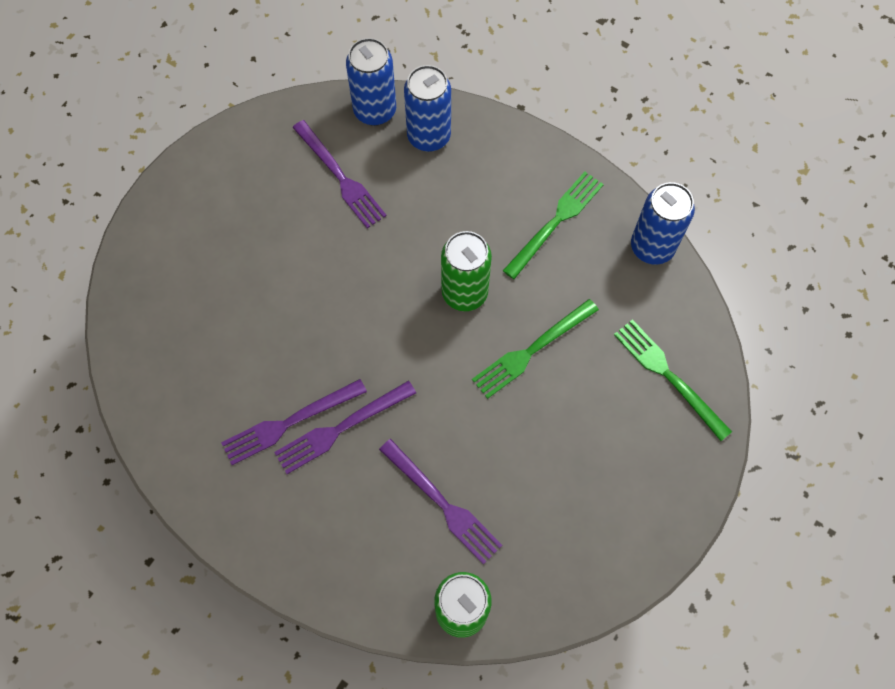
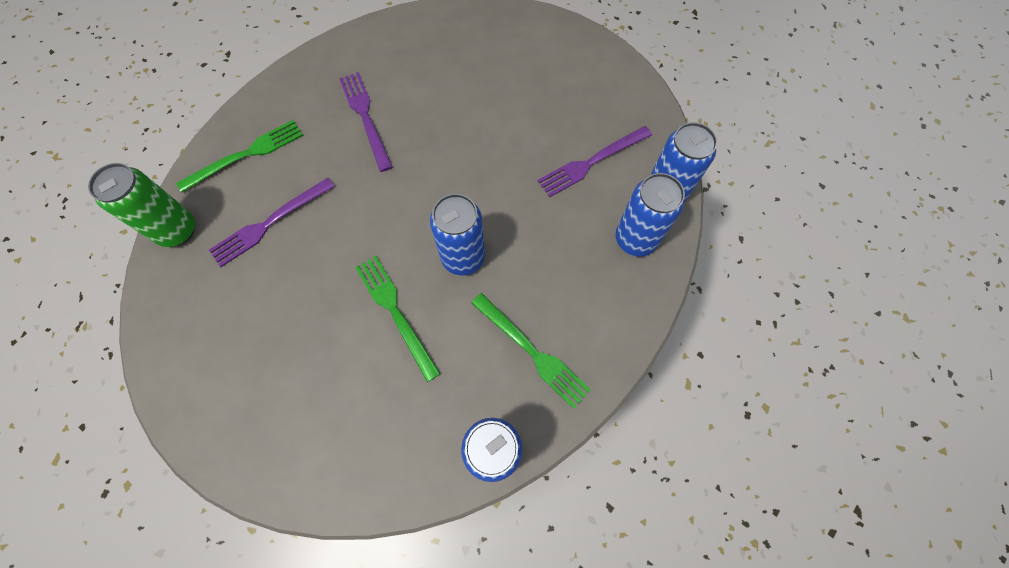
camera: 95 degrees right, 0 degrees up
purple fork [274,380,416,474] -> none
green can [441,231,492,311] -> blue can [430,194,485,275]
green fork [614,319,732,441] -> green fork moved to [176,120,303,192]

